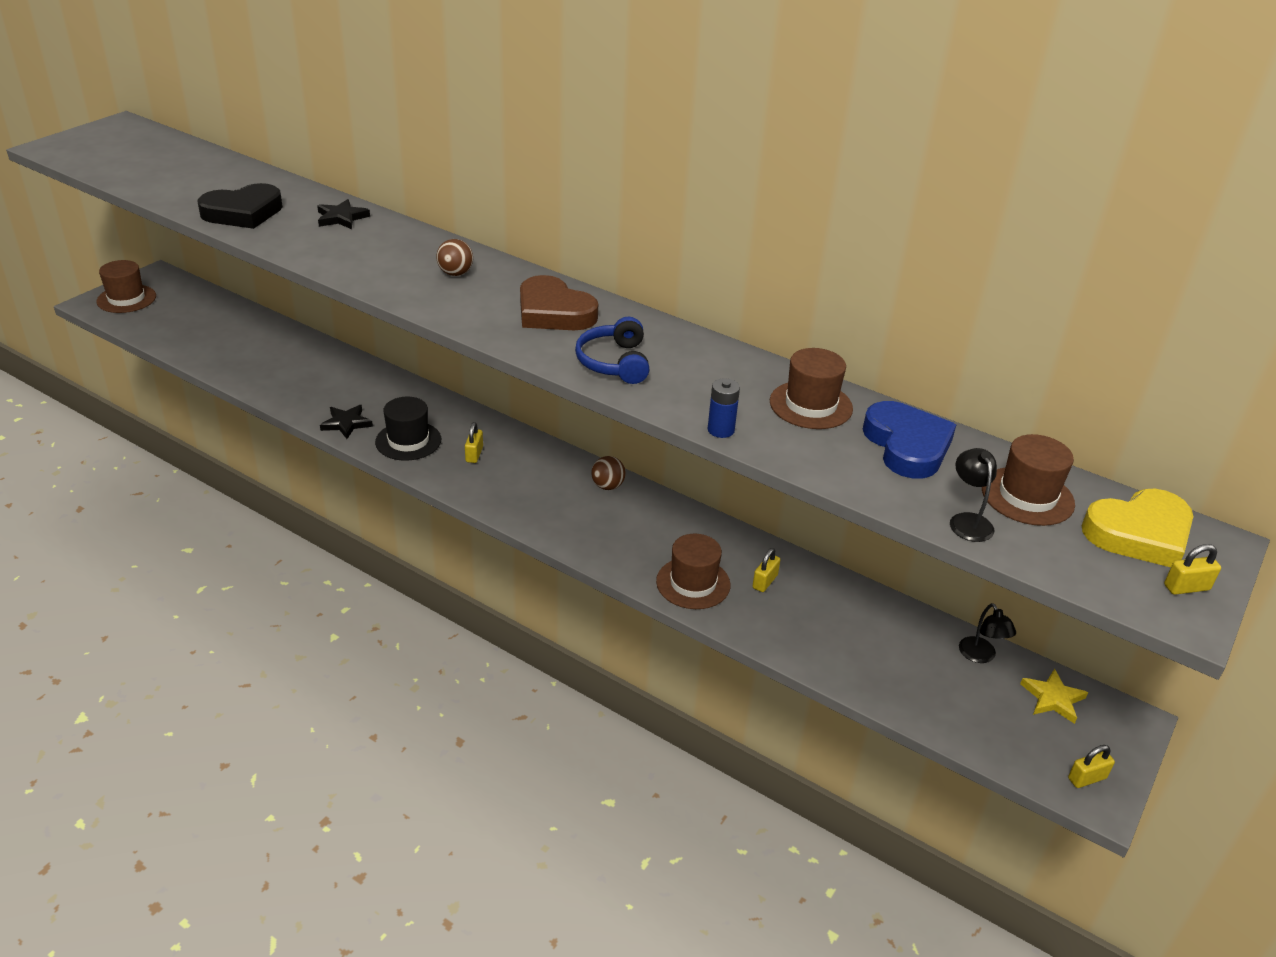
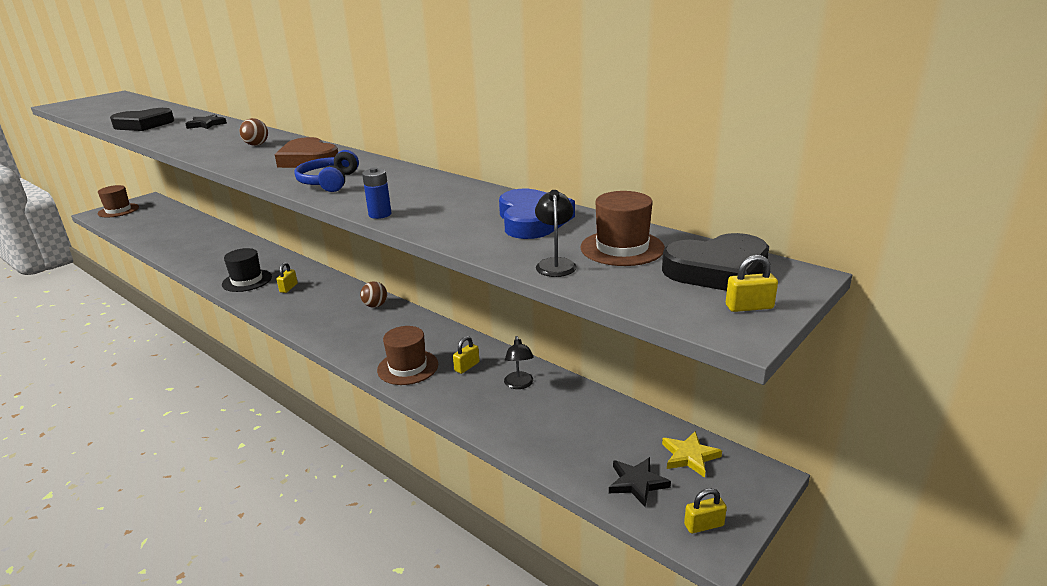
camera: 10 degrees right, 10 degrees down
black star [320,405,373,439] -> black star moved to [609,457,671,507]
brown hat [770,348,853,429] -> none
black lamp [959,603,1016,663] -> black lamp moved to [504,336,534,389]
yellow heart [1082,489,1193,567] -> black heart [662,233,769,291]

